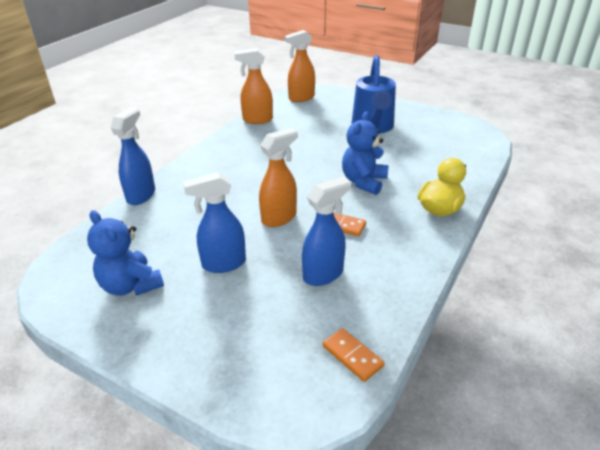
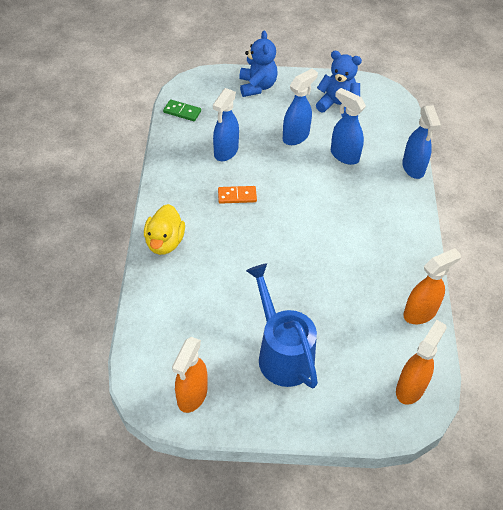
camera: 150 degrees right, 15 degrees up
orange spray bottle [259,128,298,227] -> orange spray bottle moved to [172,337,208,413]
orange domino [323,328,384,382] -> green domino [163,100,201,121]
blue teddy bear [342,111,388,195] -> blue teddy bear moved to [239,31,278,97]
none -> blue spray bottle [331,88,366,165]

